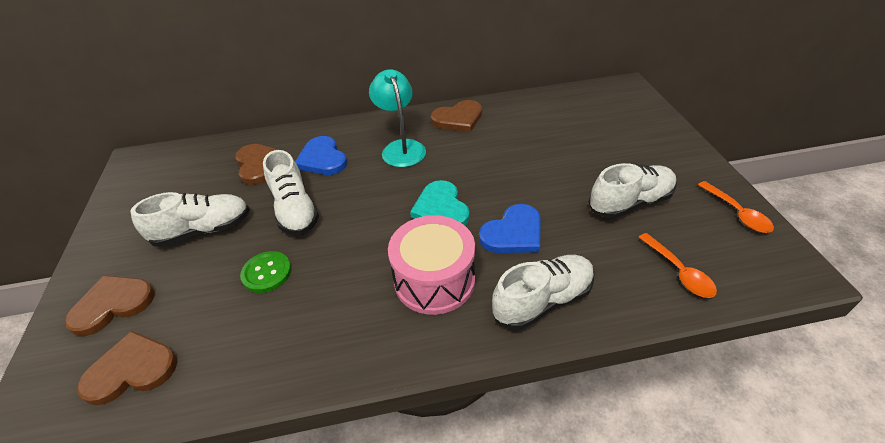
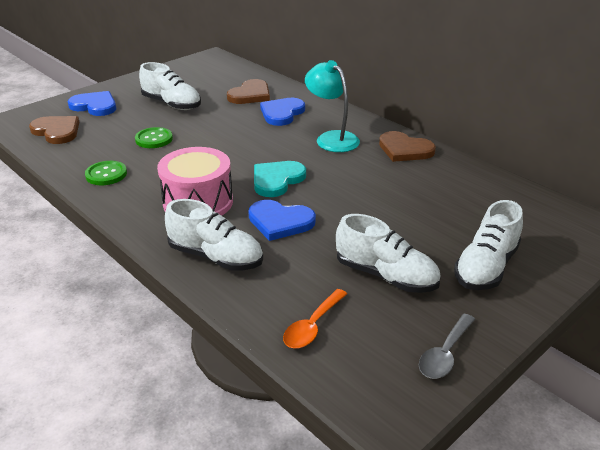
camera: 55 degrees right, 10 degrees down
brown heart [65,275,155,336] -> blue heart [68,91,116,116]
white shoe [263,150,319,235] -> white shoe moved to [454,200,523,290]
turquoise lamp [369,69,426,167] -> turquoise lamp turned 75 degrees counterclockwise [305,60,360,152]
orange spoon [698,181,774,233] -> grey spoon [419,314,475,379]
none -> green button [85,161,127,185]

